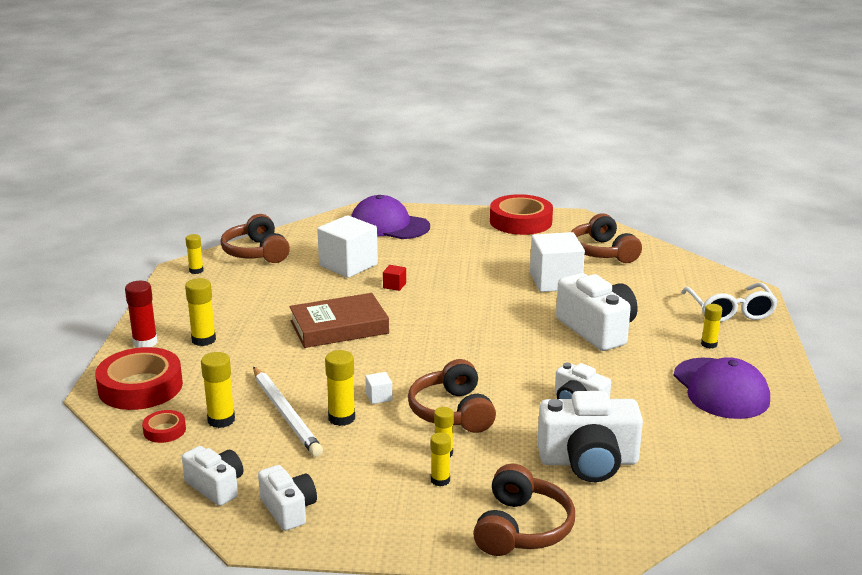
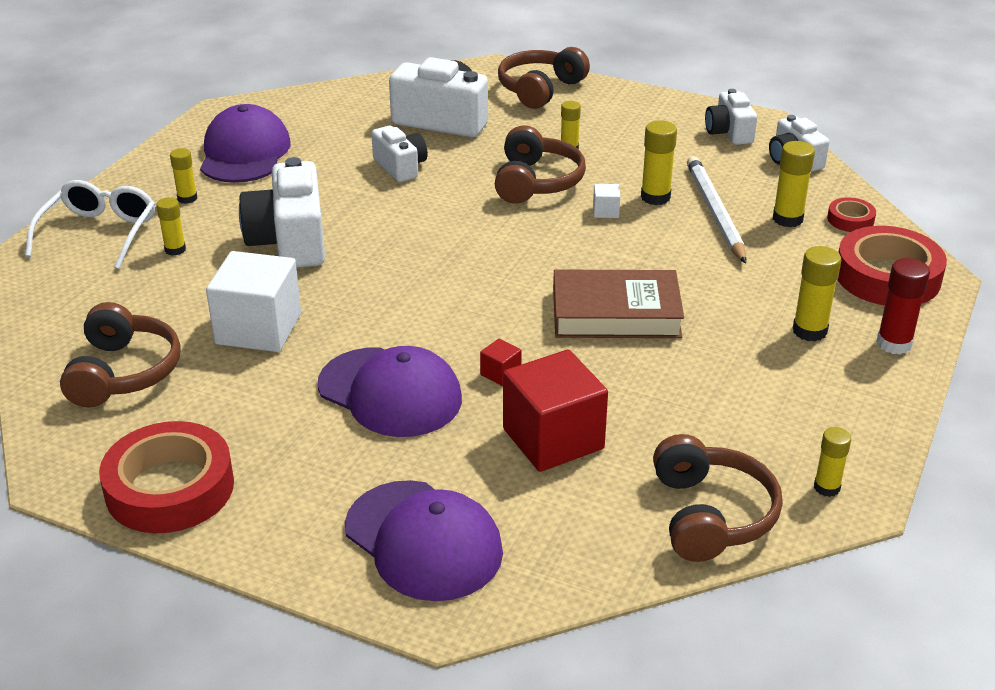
camera: 160 degrees left, 10 degrees up
white cube [317,215,378,278] -> red cube [503,350,608,472]
yellow glue stick [431,433,451,486] -> yellow glue stick moved to [156,197,186,256]
none -> purple cap [318,346,462,437]

